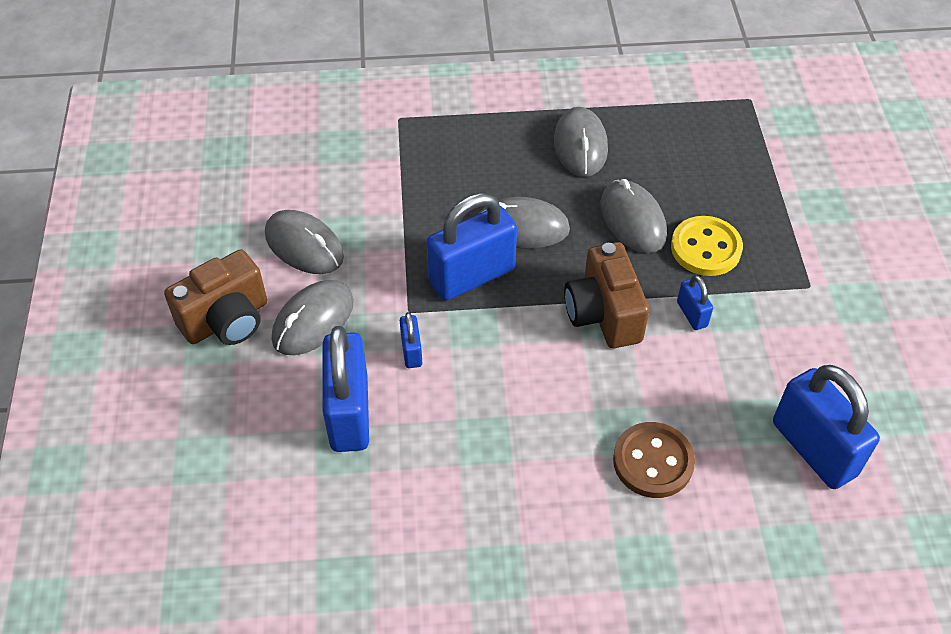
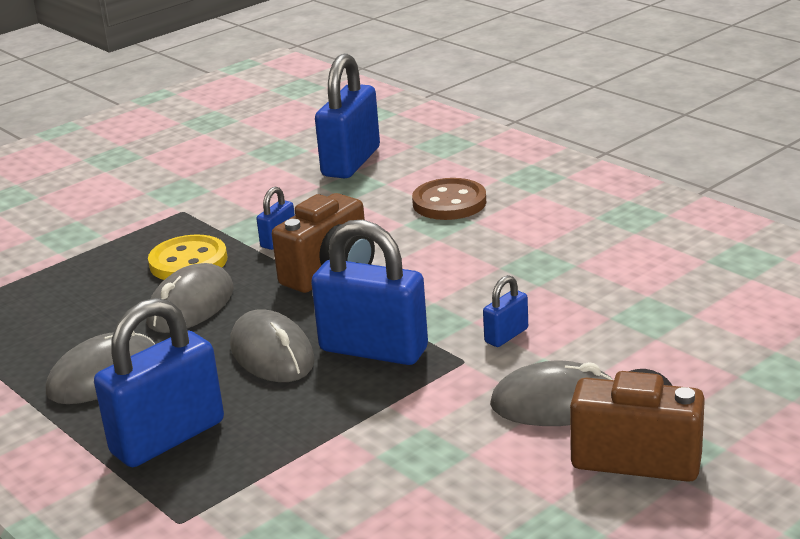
camera: 125 degrees left, 25 degrees down
grey mouse [265,210,344,274] -> none
blue padlock [323,326,369,452] -> blue padlock moved to [94,298,224,467]

